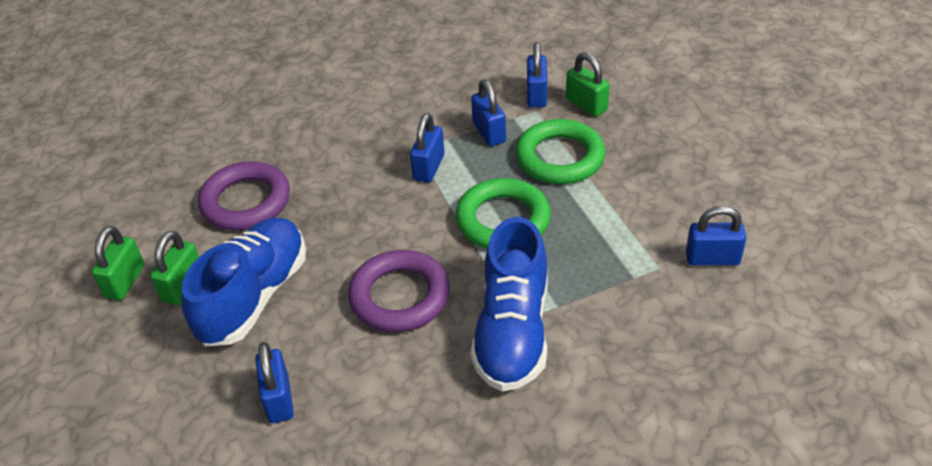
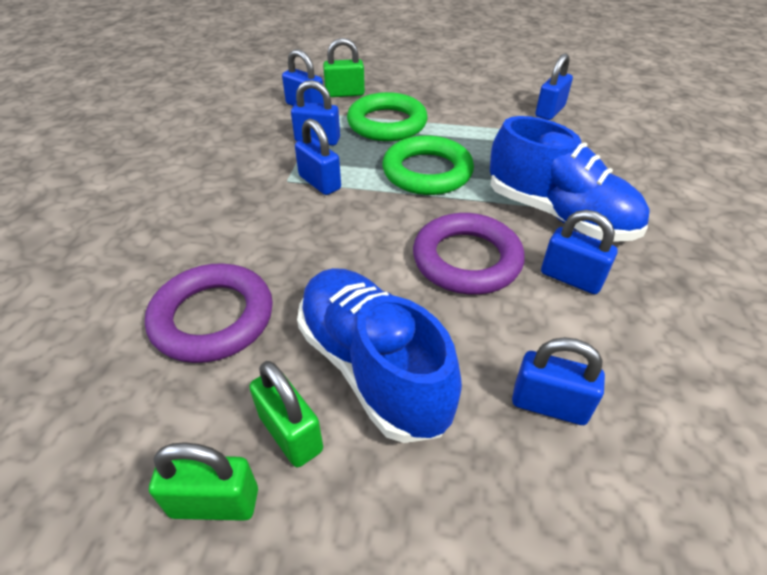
camera: 60 degrees left, 0 degrees up
green padlock [92,226,144,300] -> green padlock turned 45 degrees counterclockwise [149,442,258,521]
none -> blue padlock [541,210,618,294]

